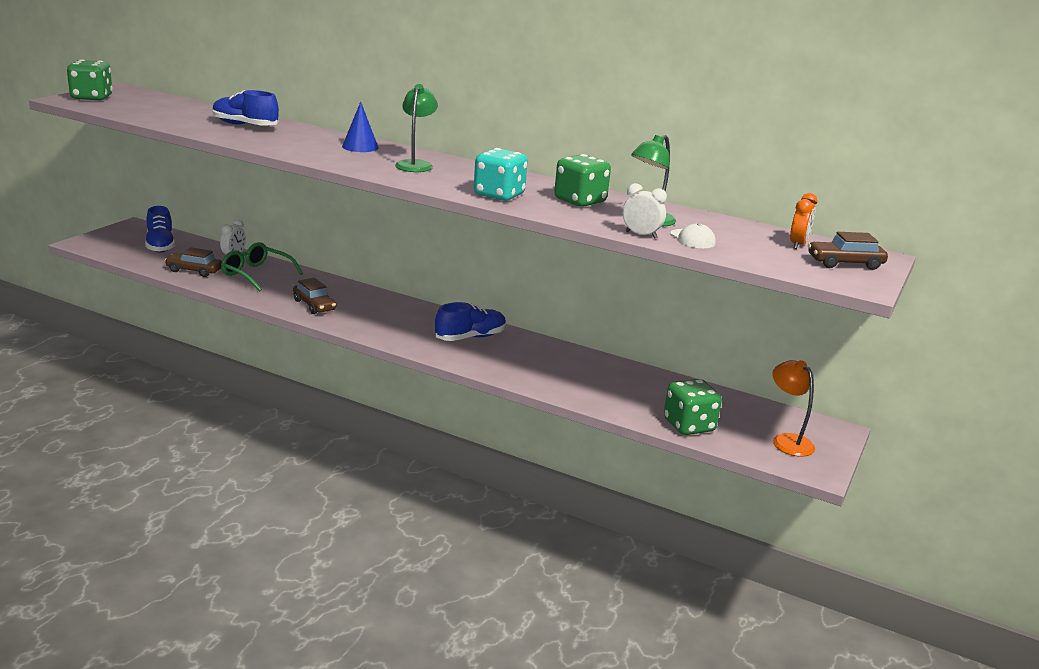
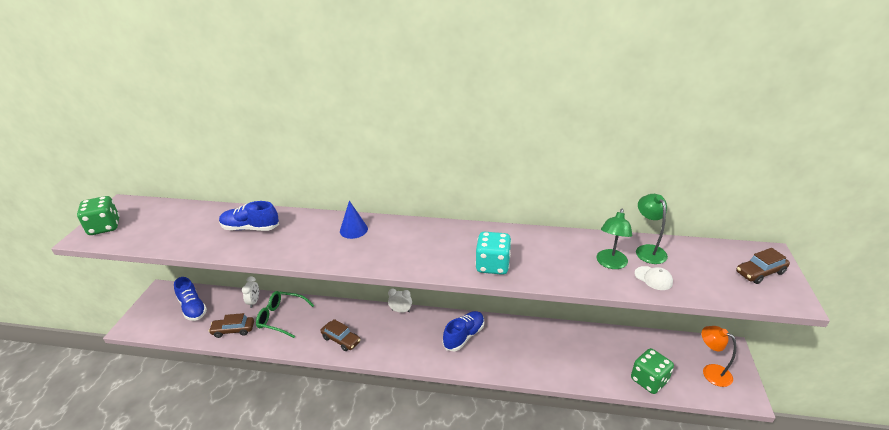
camera: 15 degrees left, 10 degrees up
green lamp [395,84,438,172] -> green lamp moved to [636,194,668,264]
green dice [554,154,611,207] -> none
white clock [623,183,667,239] -> white clock moved to [388,289,412,313]
orange clock [790,193,818,249] -> none

